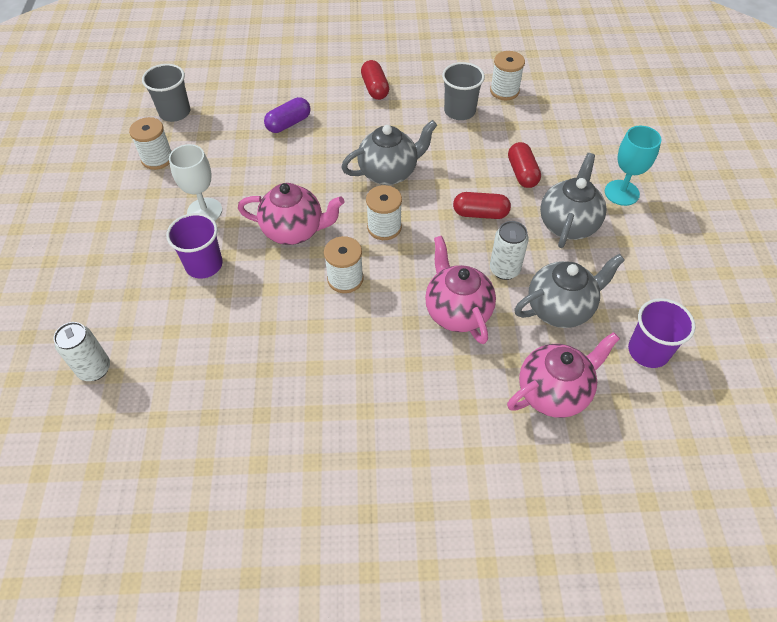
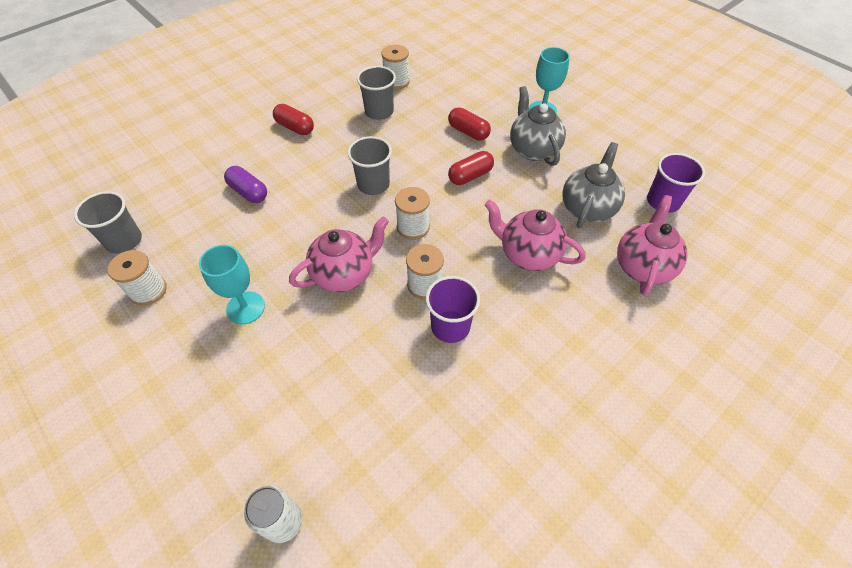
camera: 40 degrees left, 0 degrees up
purple cup [166,213,223,278] -> purple cup moved to [426,276,480,343]
white goblet [169,144,222,221] -> turquoise goblet [199,245,265,325]
purple capsule [264,97,311,133] -> purple capsule turned 60 degrees counterclockwise [224,166,267,203]
grey teapot [341,120,437,185] -> grey cup [348,136,392,195]
white can [490,221,529,280] -> none

